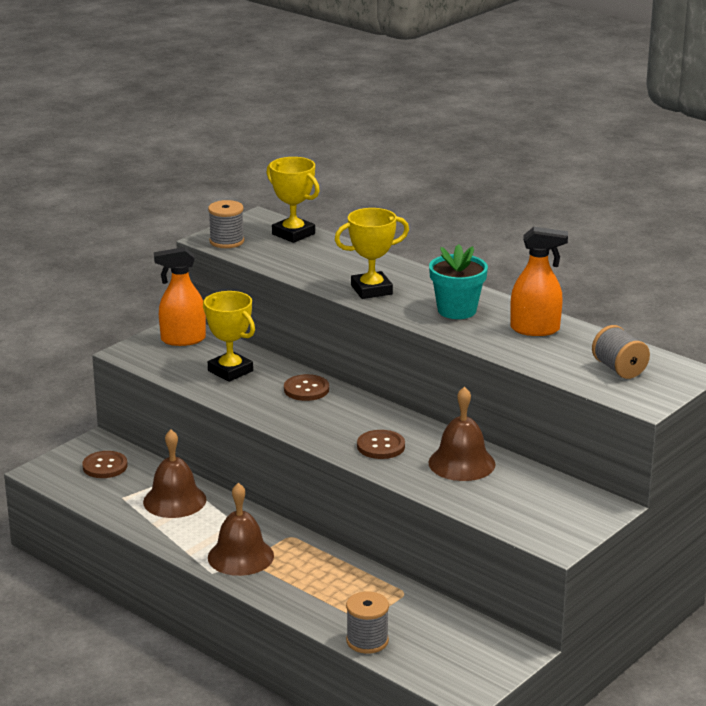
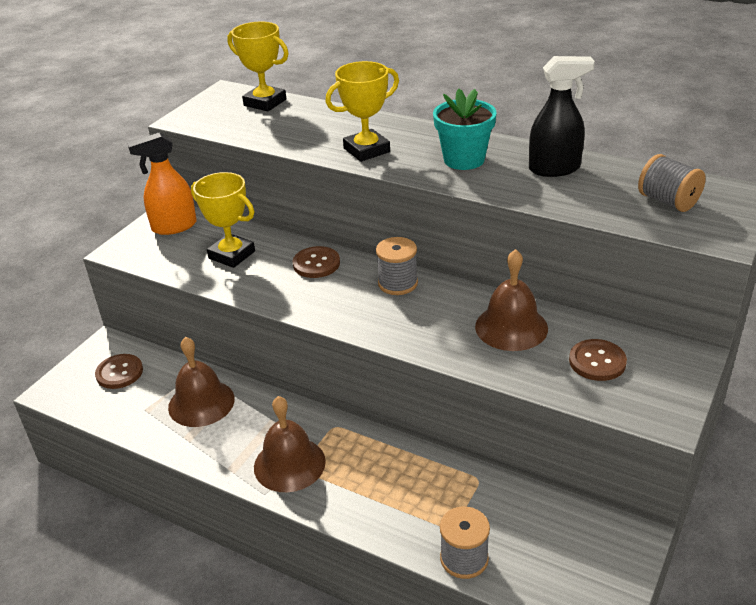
camera: 10 degrees left, 10 degrees up
grey spool [208,200,245,248] -> grey spool moved to [376,237,418,295]
brown button [357,430,405,459] -> brown button moved to [569,339,627,381]
orange spray bottle [510,227,568,336] -> black spray bottle [529,56,595,177]

